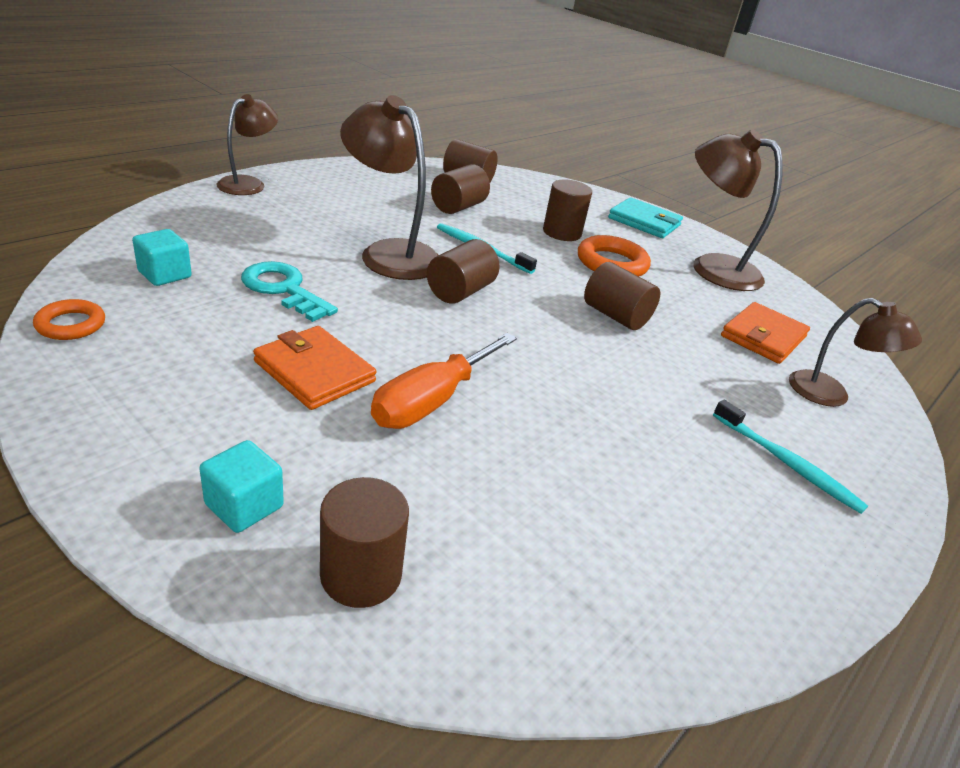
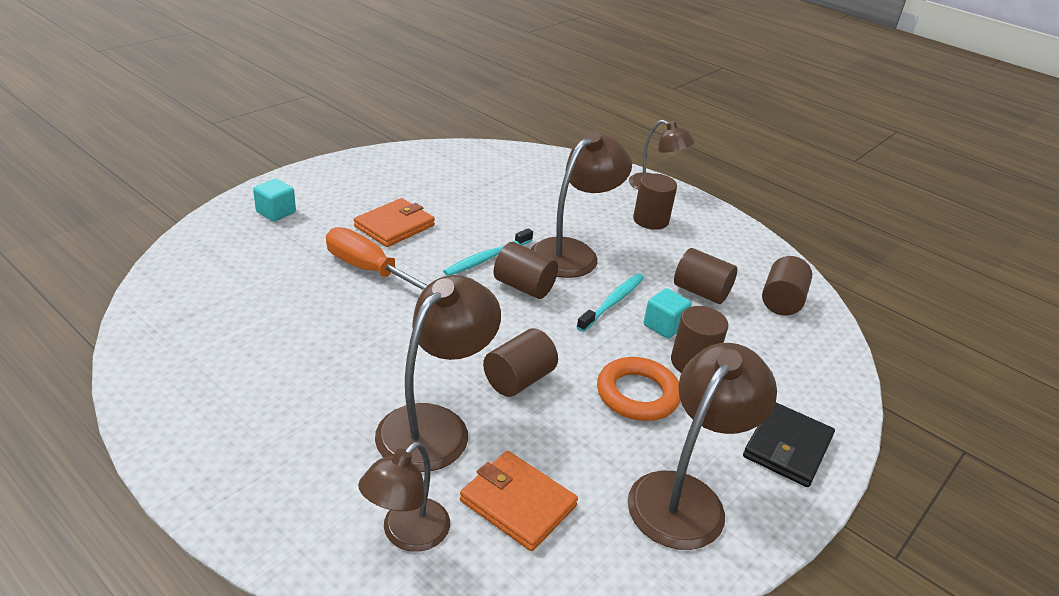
camera: 90 degrees right, 0 degrees up
orange ring [33,299,105,340] -> none
turquoise cube [132,229,192,286] -> turquoise cube moved to [643,288,692,339]
turquoise key [241,261,338,322] -> none
brown cylinder [320,477,409,608] -> brown cylinder moved to [633,173,677,230]
turquoise wallet [608,197,683,238] -> black wallet [743,402,835,487]
turquoise toothbrush [713,400,868,514] -> turquoise toothbrush moved to [443,228,533,276]
none -> brown lamp [375,275,501,472]

